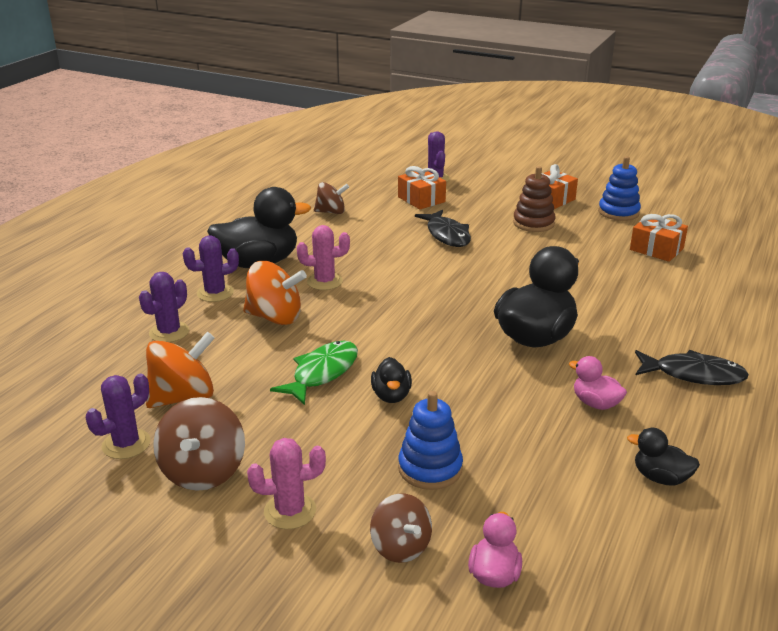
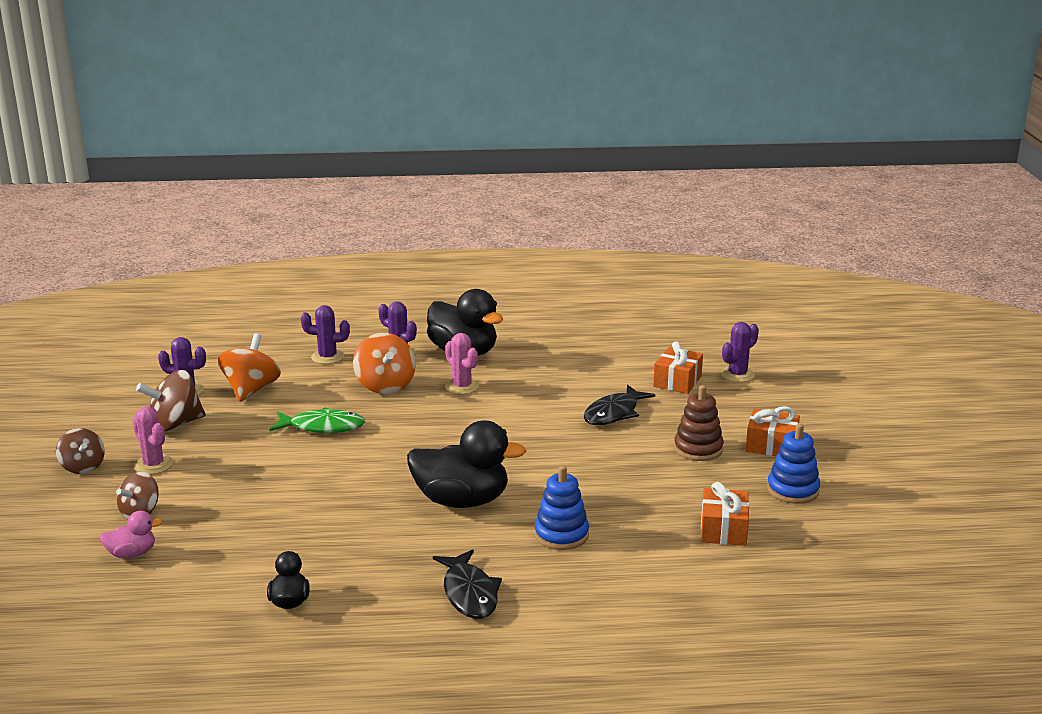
camera: 60 degrees right, 5 degrees down
orange spinning top [146,332,215,408] -> orange spinning top turned 105 degrees counterclockwise [218,333,281,402]
brown spinning top [314,182,349,214] -> brown spinning top moved to [56,428,105,474]
black duck [371,357,412,403] -> none
blue stacking toy [398,391,463,490] -> blue stacking toy moved to [534,466,589,550]
pink duck [569,356,627,410] -> none

